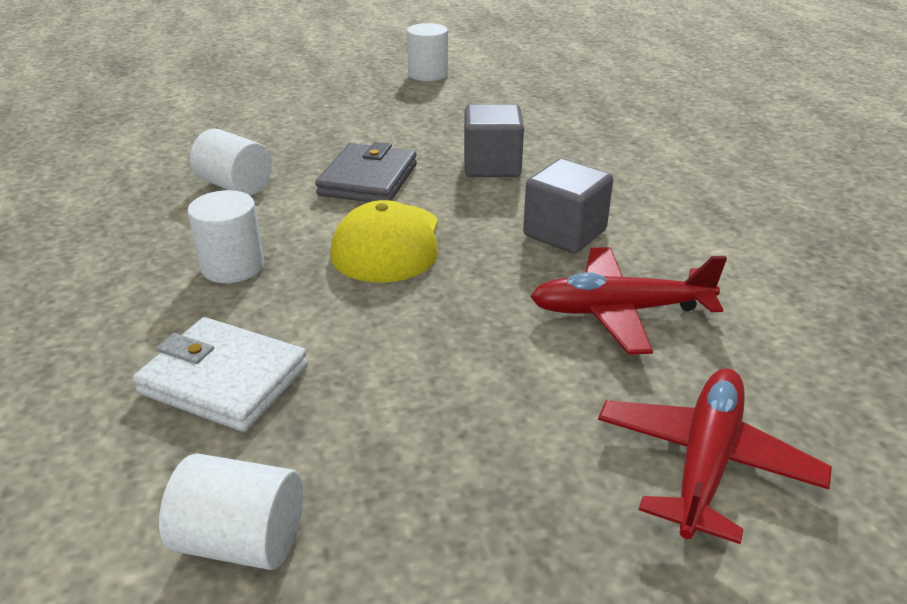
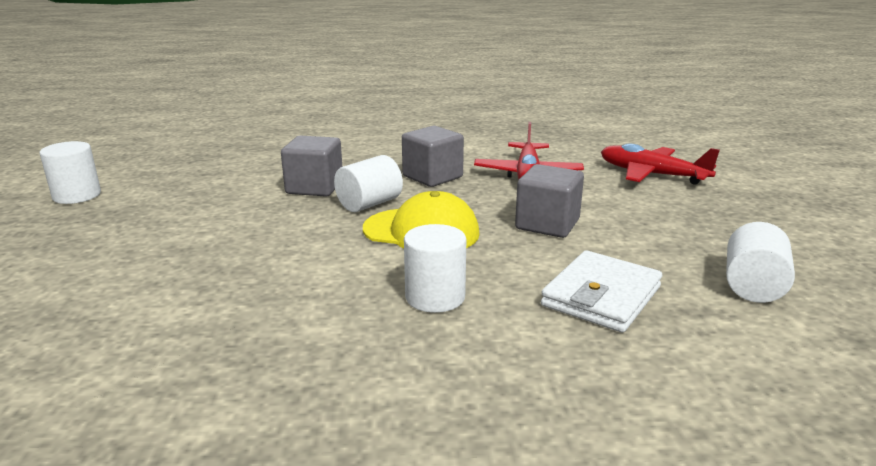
camera: 80 degrees left, 10 degrees down
white cylinder [190,129,272,196] -> white cylinder moved to [334,155,403,212]
grey wallet [315,142,417,202] -> none
none -> grey cube [515,164,584,238]

